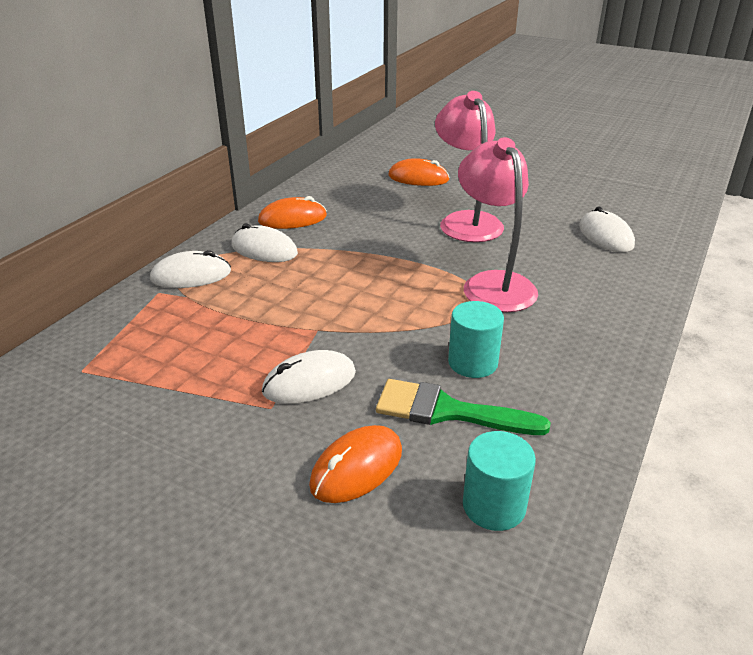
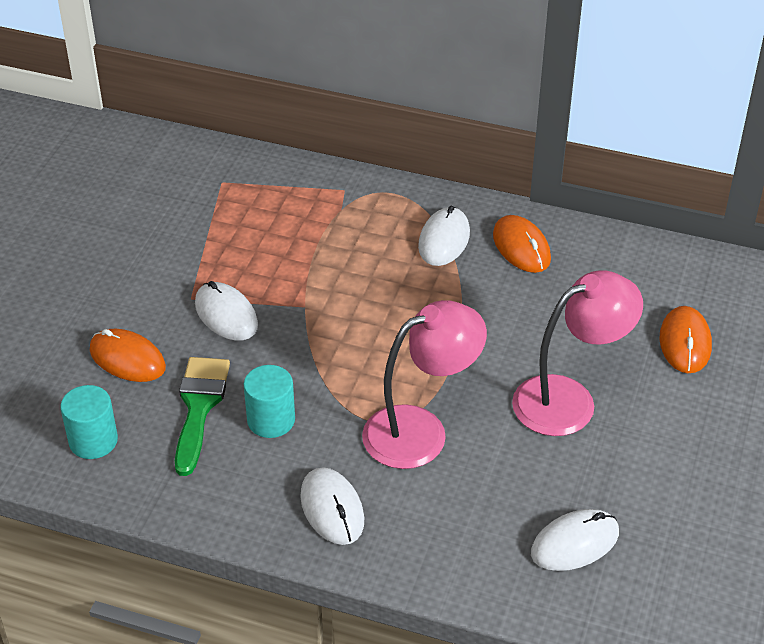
camera: 80 degrees right, 10 degrees up
white mouse [150,250,231,288] -> white mouse moved to [300,467,364,545]

